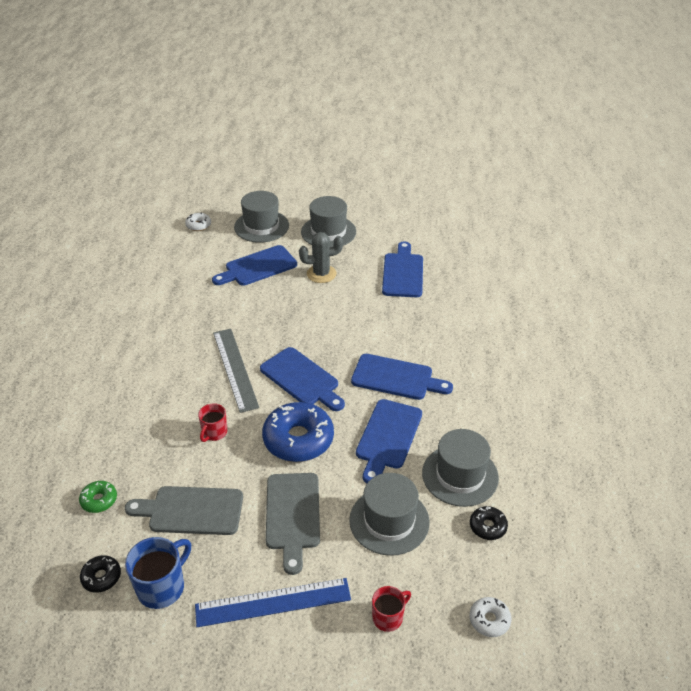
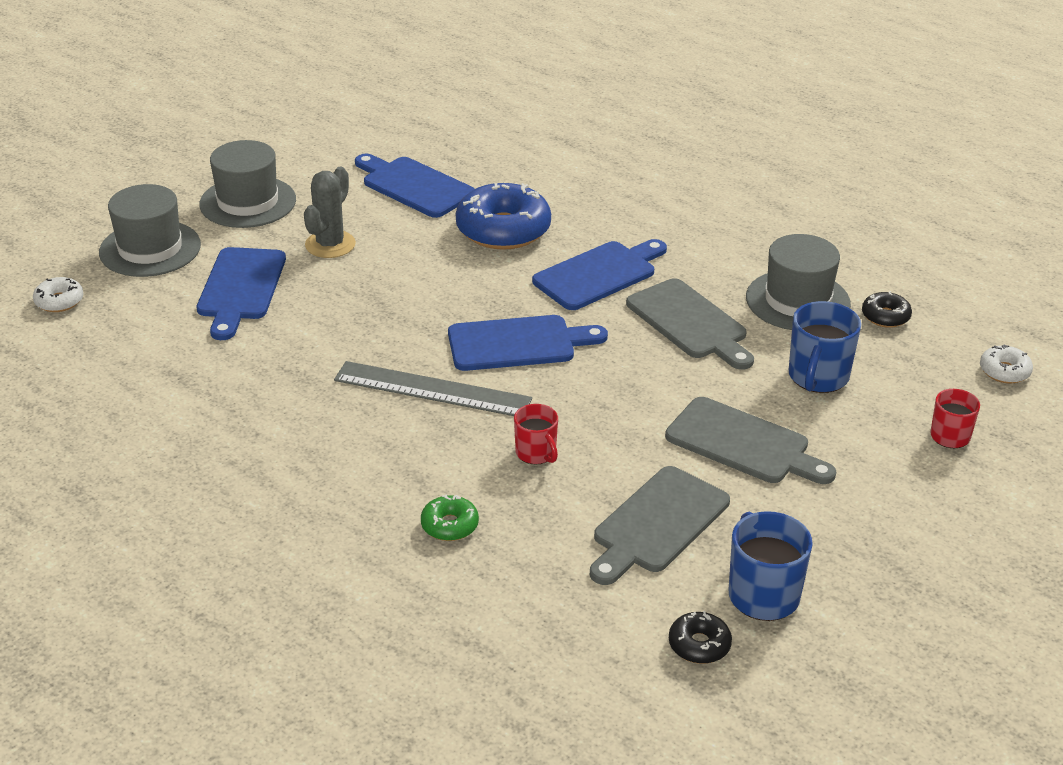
camera: 55 degrees left, 5 degrees down
green donut [79,481,117,513] -> green donut moved to [421,494,479,541]
blue ruler [195,578,351,627] -> none
blue donut [262,402,334,462] -> blue donut moved to [456,183,551,250]
grey hat [349,473,430,556] -> blue mug [789,301,861,393]
blue cutting board [356,399,422,483] -> grey cutting board [626,278,754,370]

